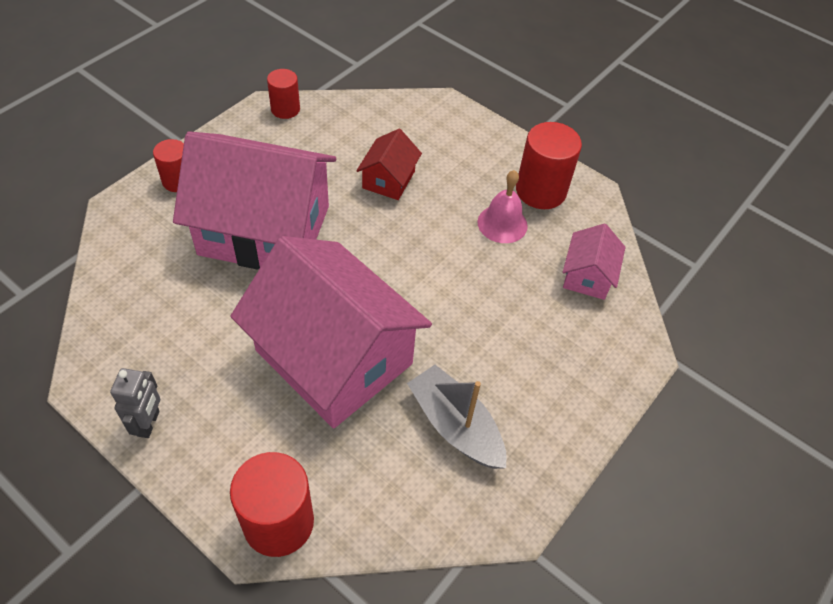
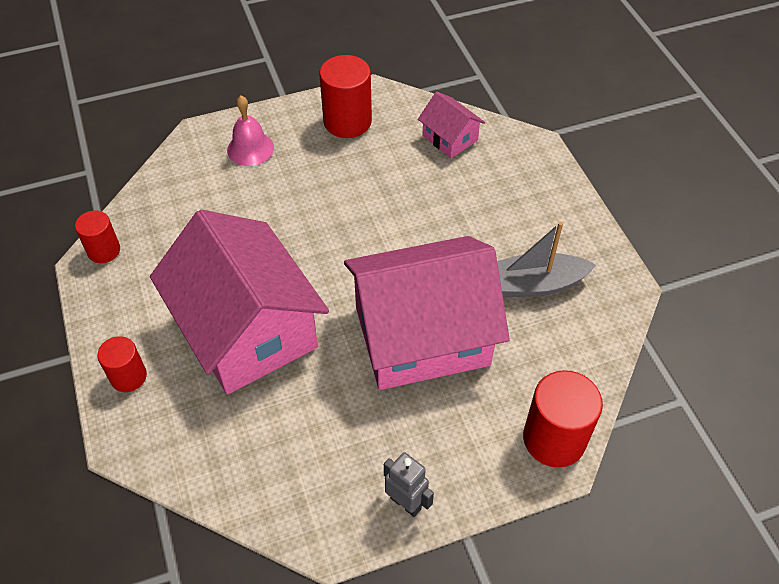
camera: 55 degrees left, 0 degrees up
pink house [173,131,336,270] -> pink house turned 75 degrees counterclockwise [150,210,329,394]
red house [356,129,422,200] -> none
pink bell [477,170,528,243] -> pink bell moved to [227,96,274,166]

